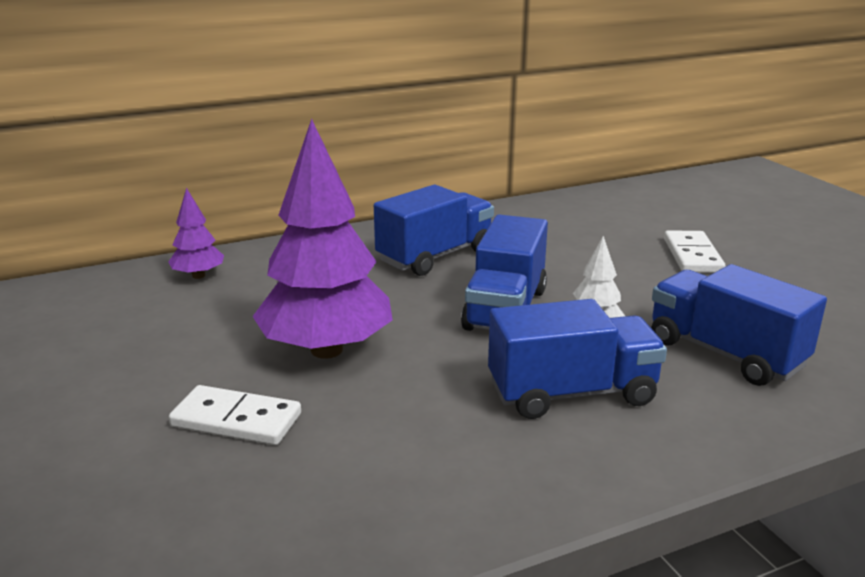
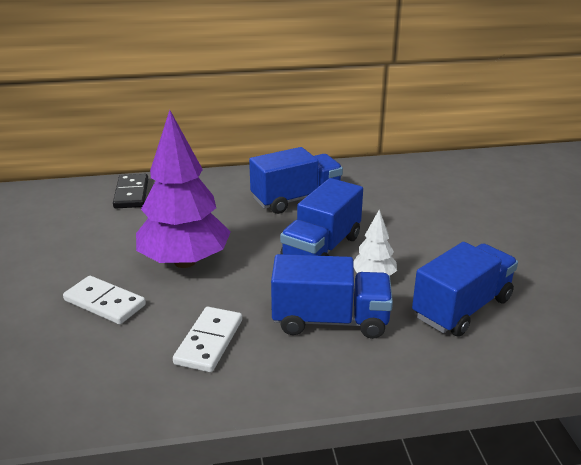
camera: 15 degrees right, 5 degrees up
purple tree [168,188,224,279] -> black domino [113,174,148,208]
blue truck [651,264,827,386] -> blue truck turned 75 degrees clockwise [412,242,518,337]
white domino [664,230,725,273] -> white domino moved to [173,307,242,372]

